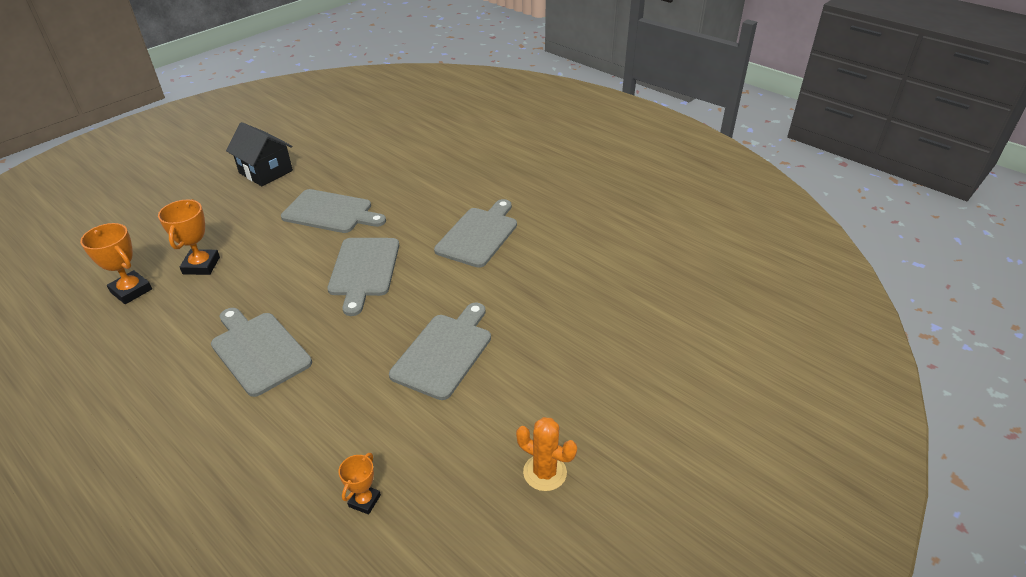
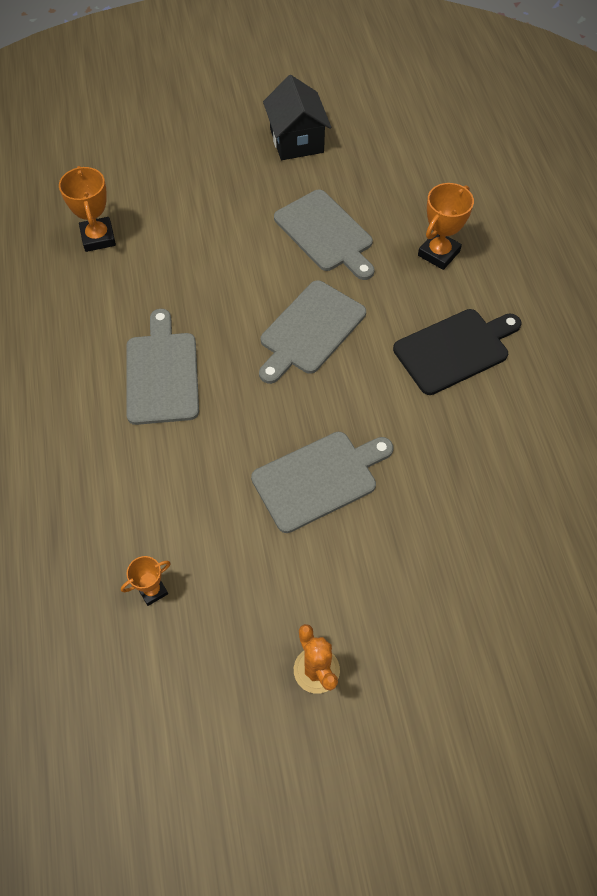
camera: 35 degrees right, 20 degrees up
orange trophy [158,199,220,275] -> orange trophy moved to [418,183,474,270]
grey cutting board [434,199,517,268] -> black cutting board [393,309,522,395]

